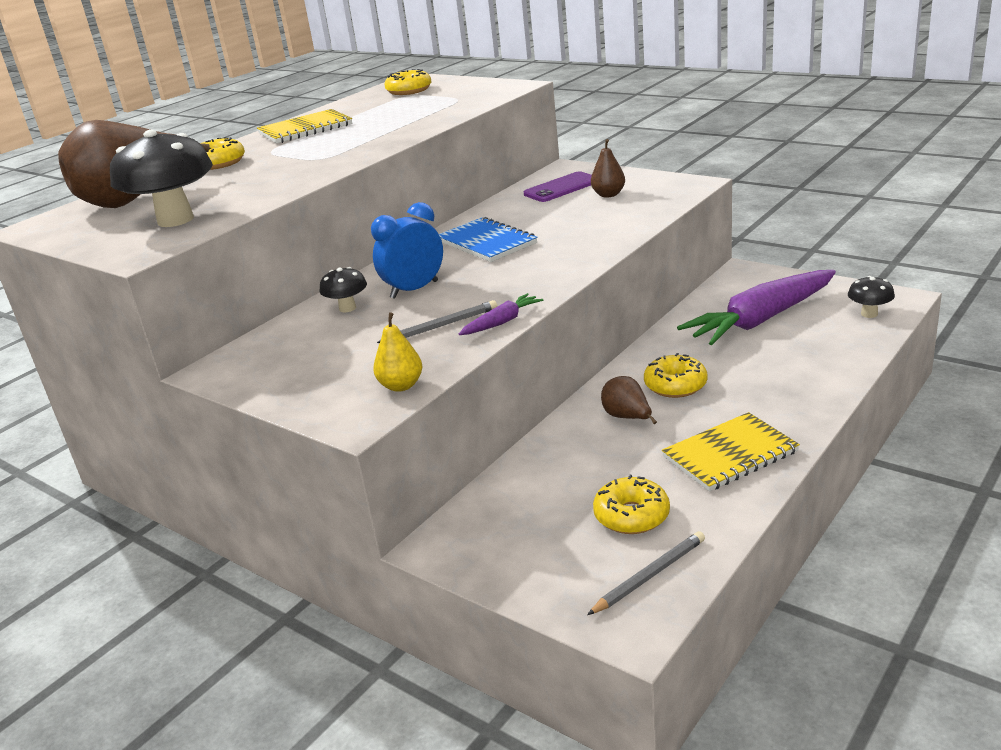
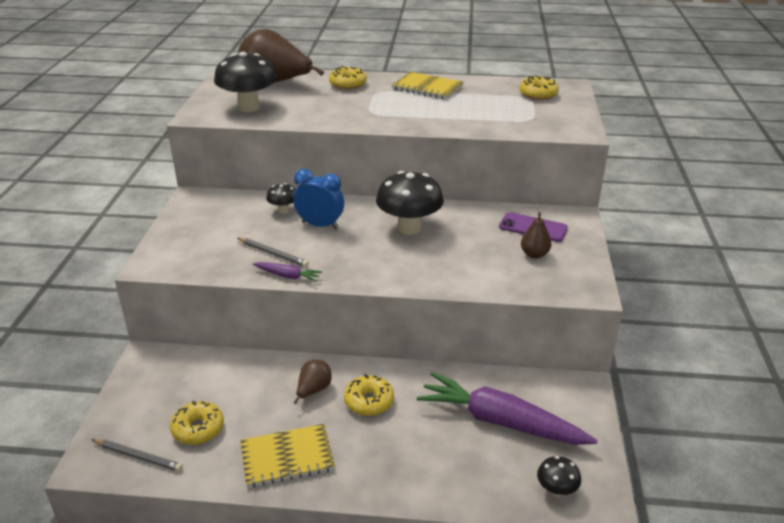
camera: 55 degrees right, 5 degrees up
yellow pear [373,312,422,392] -> none
blue notebook [439,217,538,262] -> black mushroom [376,171,444,235]
yellow notebook [662,412,800,491] -> yellow notebook turned 45 degrees counterclockwise [240,424,335,487]

